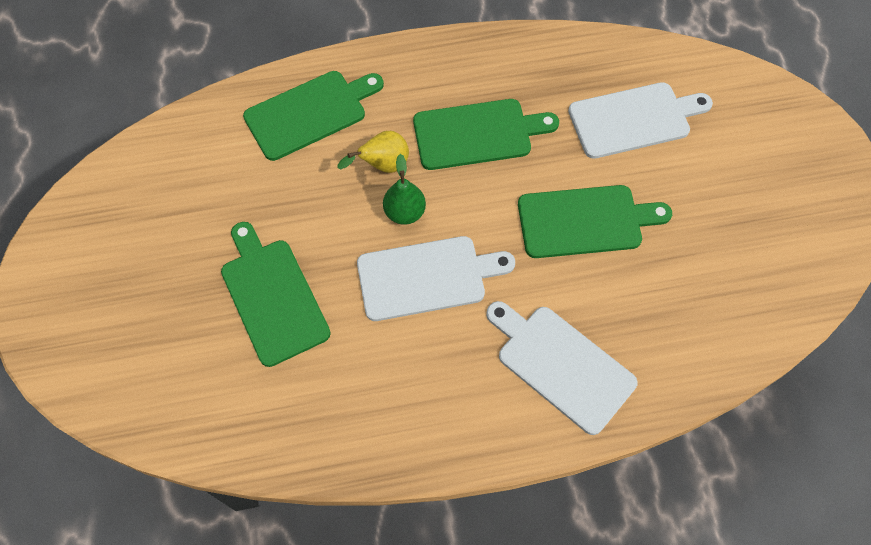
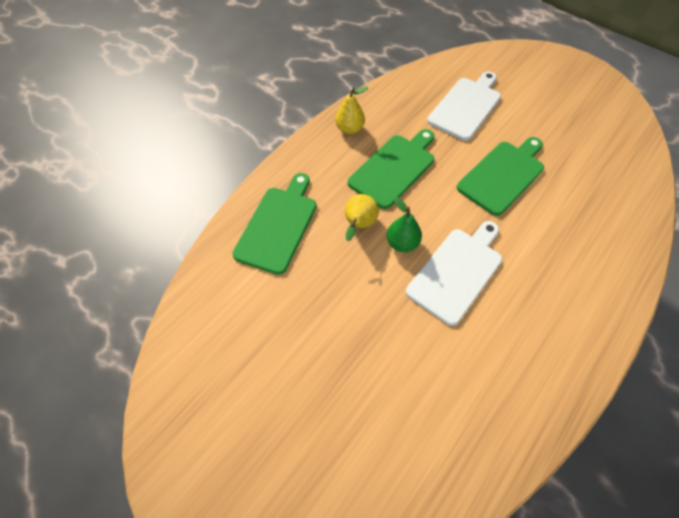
camera: 40 degrees left, 5 degrees down
green cutting board [221,222,331,367] -> none
white cutting board [486,301,638,435] -> none
none -> yellow pear [335,86,368,134]

